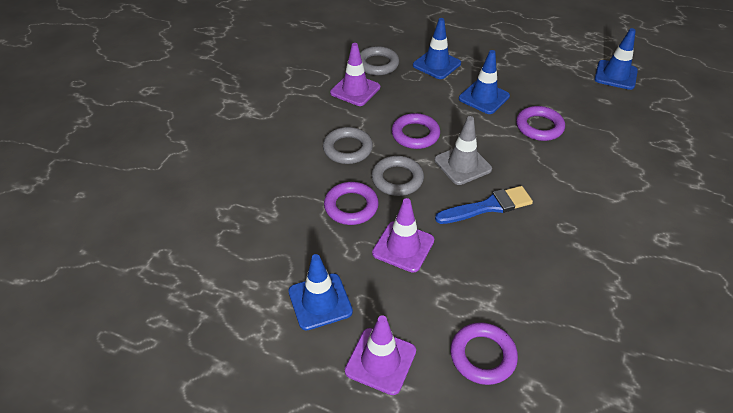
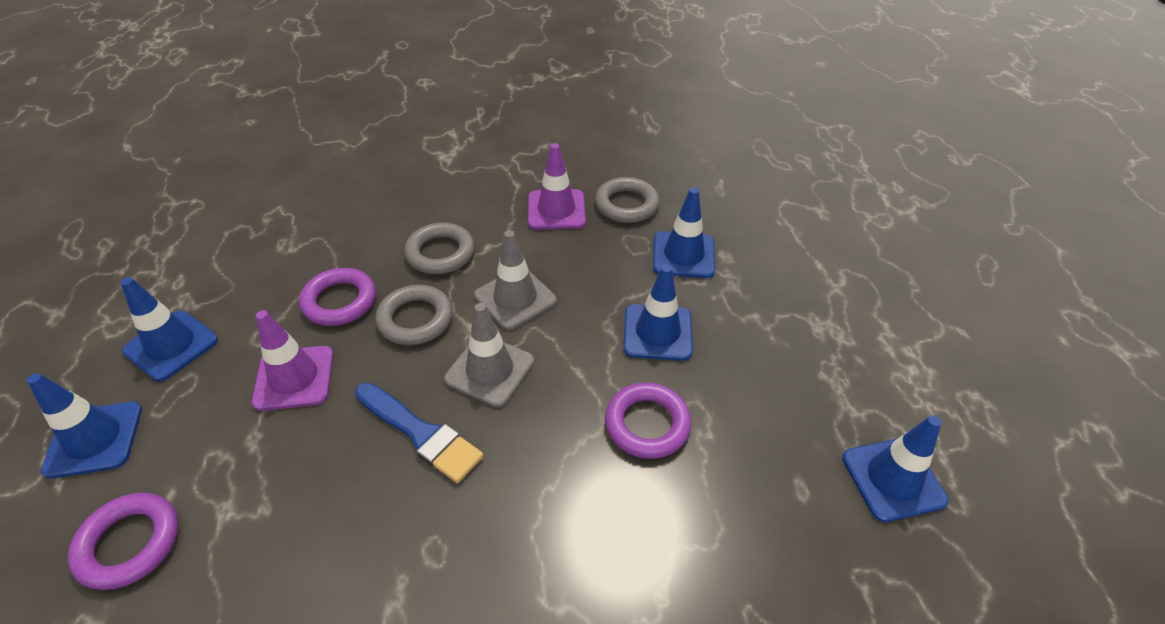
camera: 55 degrees right, 0 degrees up
purple traffic cone [345,315,416,395] -> blue traffic cone [27,373,142,479]
purple ring [392,113,440,149] -> grey traffic cone [474,230,557,330]

